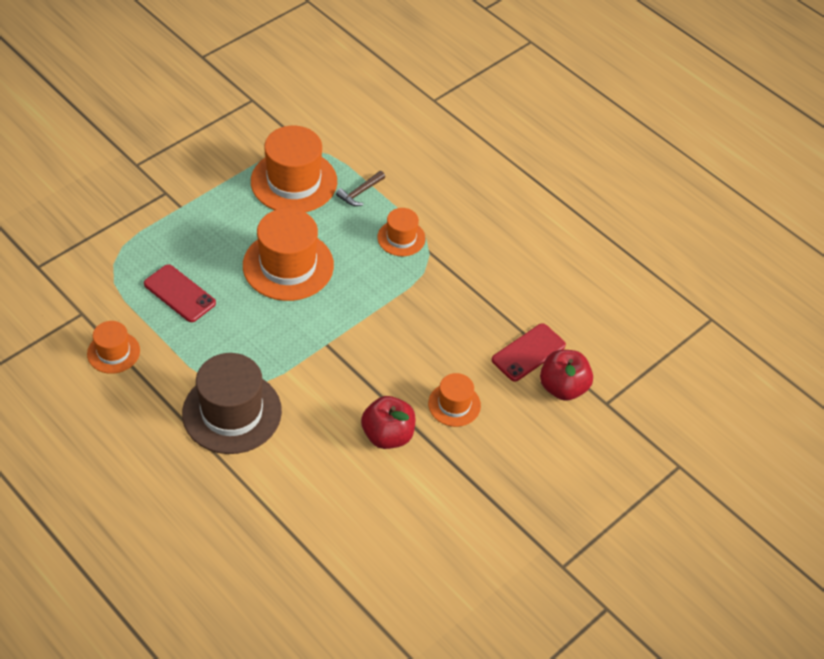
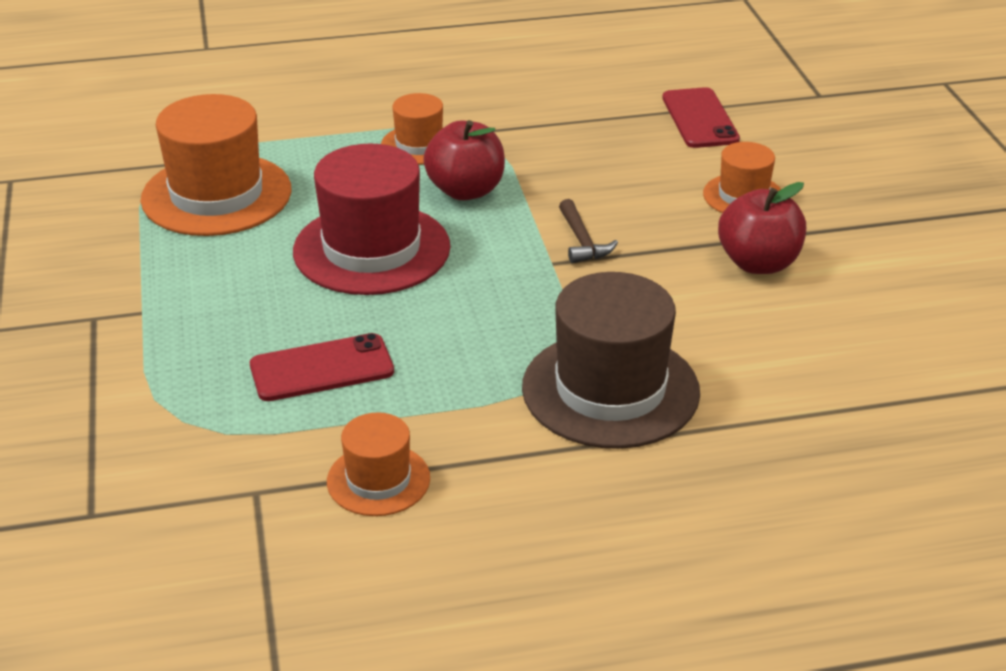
camera: 55 degrees left, 15 degrees down
orange hat [243,208,334,301] -> red hat [293,144,450,295]
brown hammer [336,171,385,206] -> brown hammer moved to [559,199,618,263]
red apple [540,350,593,401] -> red apple moved to [423,120,505,200]

